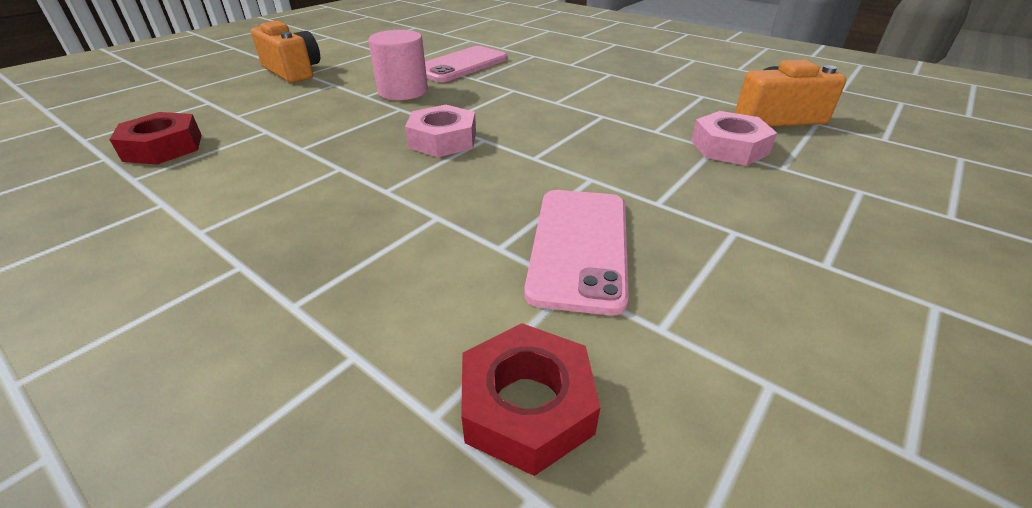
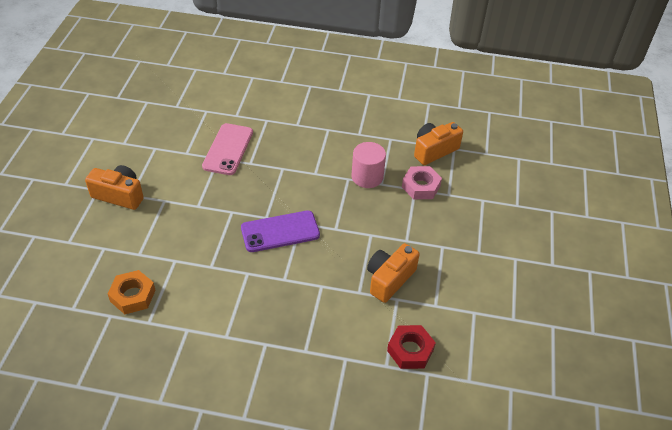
camera: 30 degrees left, 10 degrees up
red nut [109,112,202,165] -> orange nut [107,270,156,314]
pink cylinder [368,30,428,100] -> pink cylinder moved to [352,142,386,188]
pink nut [405,105,476,157] -> purple phone [241,210,320,252]
pink phone [524,190,629,315] -> orange camera [367,243,420,303]

